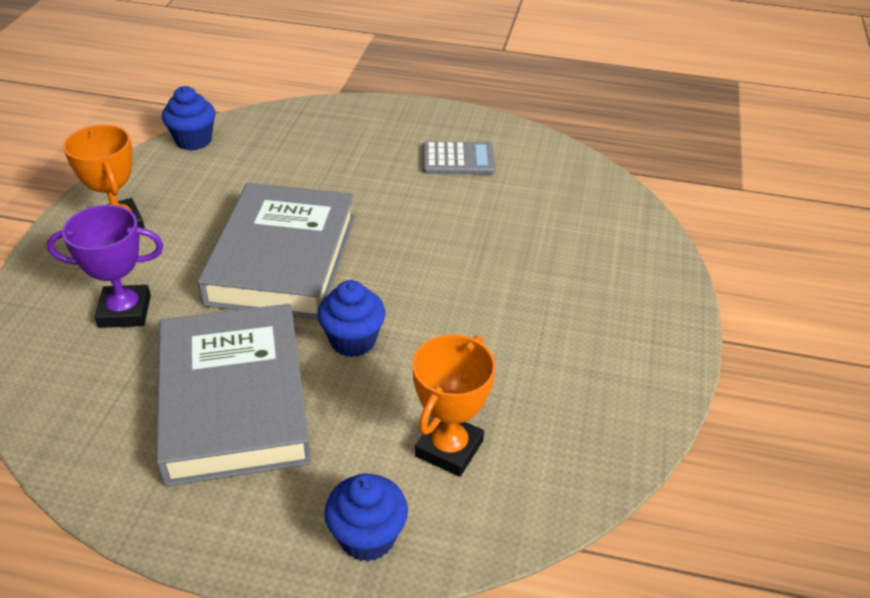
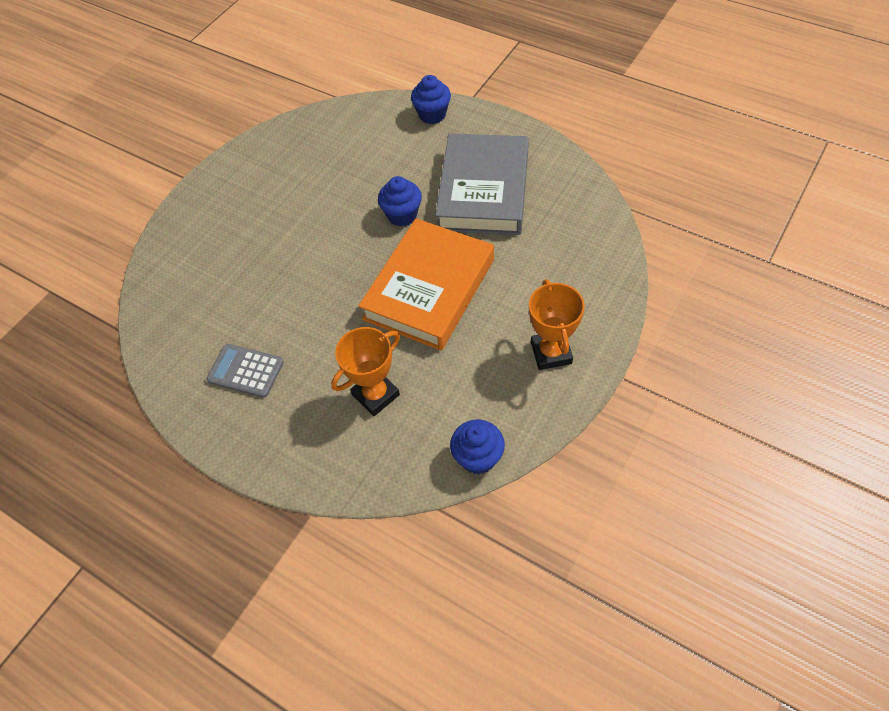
camera: 155 degrees left, 15 degrees up
purple trophy [47,205,163,328] -> none
grey book [197,183,355,320] -> orange book [358,218,494,351]
orange trophy [412,334,496,477] -> orange trophy moved to [331,327,400,416]

